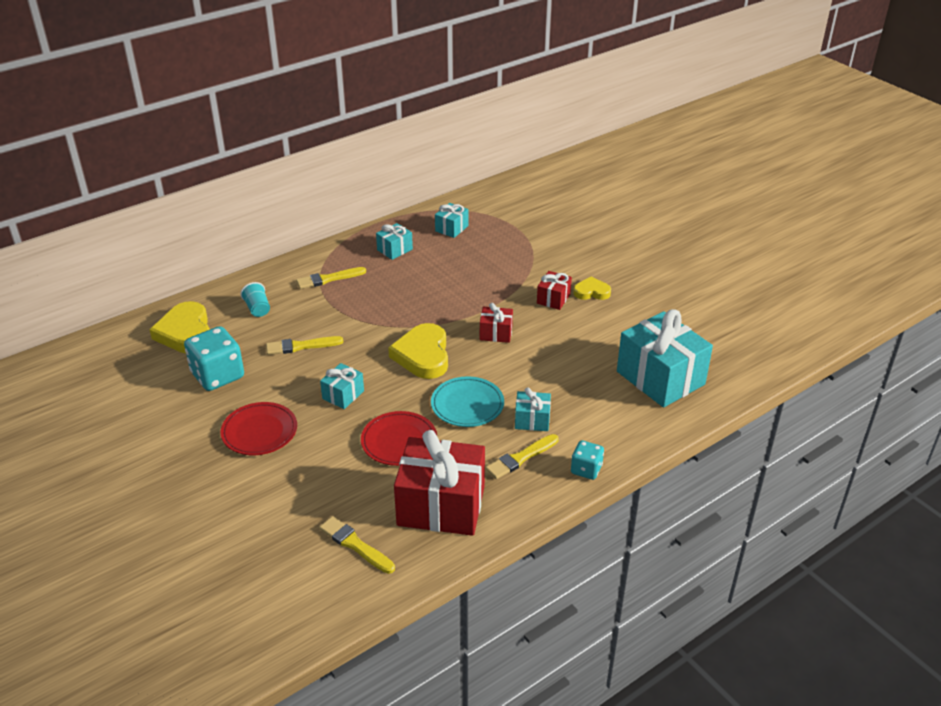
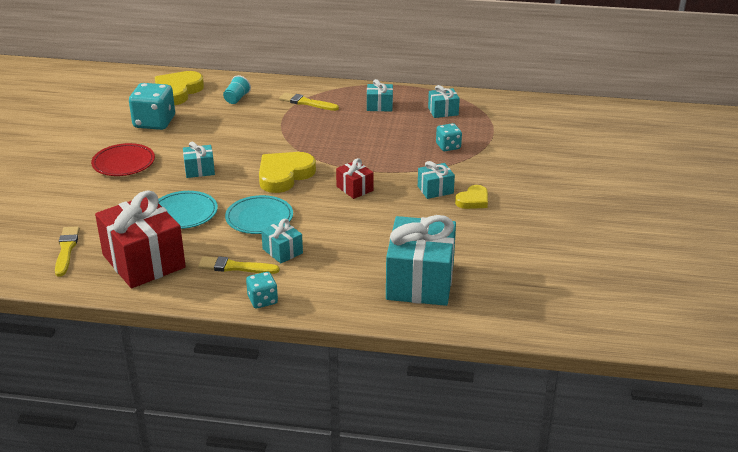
camera: 45 degrees right, 5 degrees down
yellow brush [266,336,343,355] -> none
red plate [361,411,437,466] -> turquoise plate [158,191,218,229]
red gift [537,271,572,310] -> turquoise gift [418,161,455,199]
yellow heart [573,276,611,300] -> yellow heart turned 90 degrees clockwise [455,185,488,209]
none -> turquoise dice [436,123,462,151]

